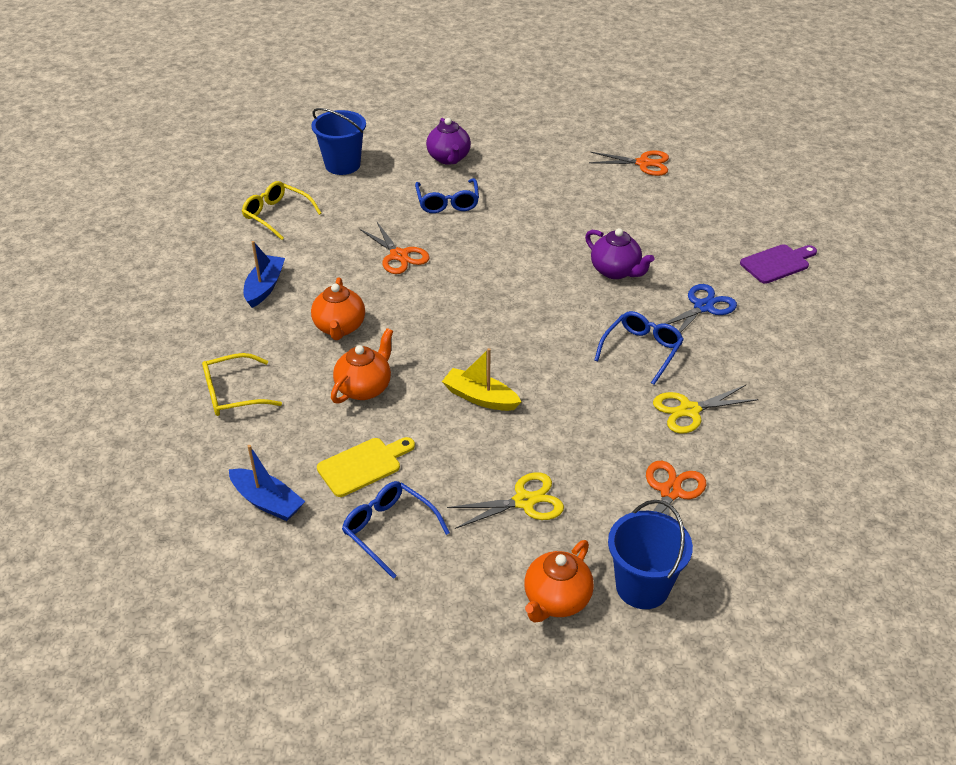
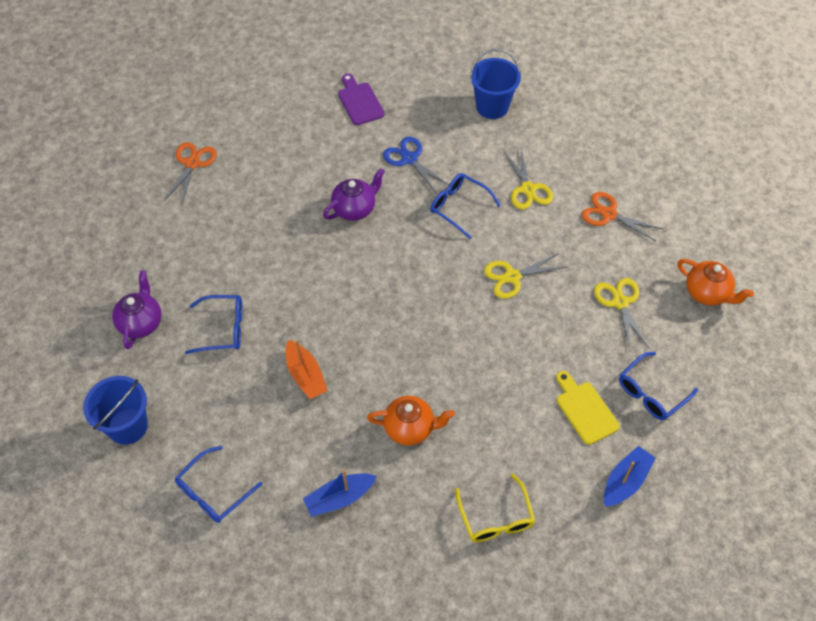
camera: 85 degrees left, 15 degrees up
yellow glasses [242,181,322,240] -> blue glasses [175,446,263,523]
blue boat [244,241,285,308] -> blue boat turned 45 degrees counterclockwise [303,469,377,517]
orange teapot [331,328,393,404] -> none
orange scissors [359,222,430,274] -> orange boat [285,340,328,399]
purple teapot [426,118,471,165] -> purple teapot turned 75 degrees counterclockwise [112,271,162,349]
yellow boat [442,348,521,411] -> none
blue bucket [608,500,693,609] -> blue bucket moved to [470,49,521,119]
none -> yellow scissors [484,253,566,299]

